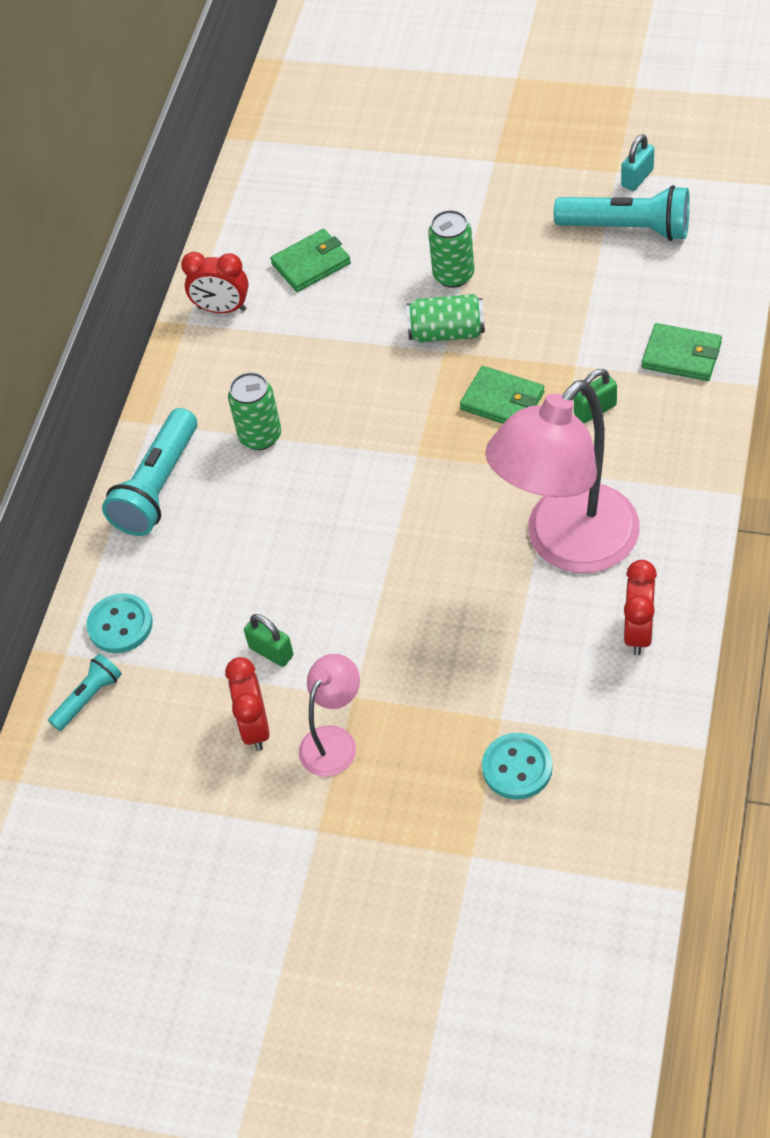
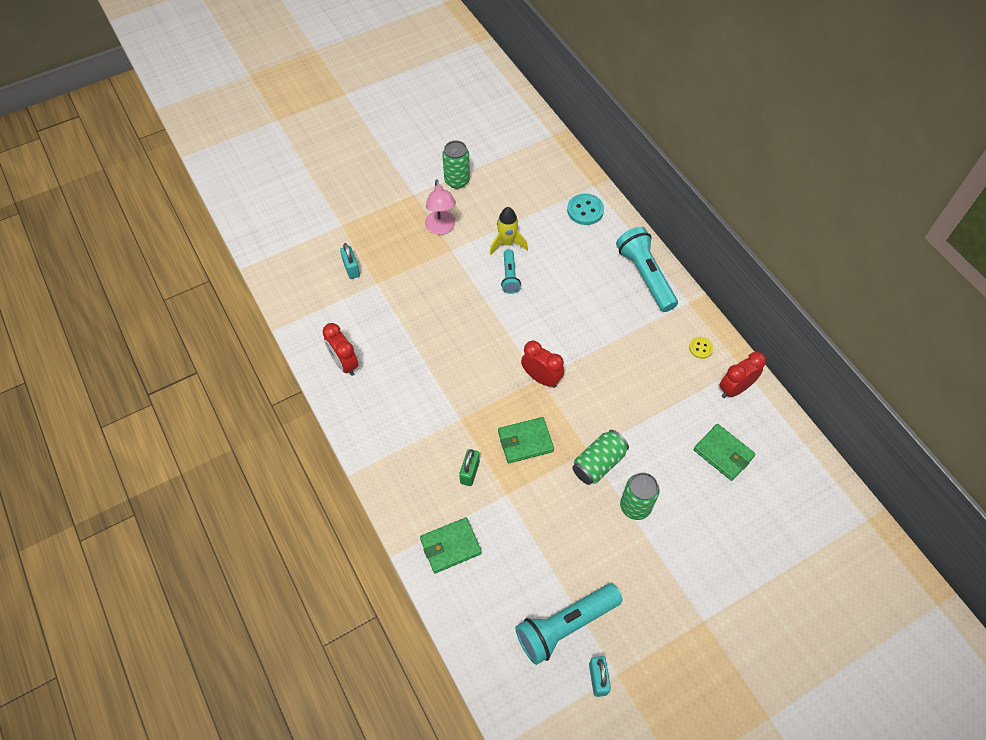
camera: 130 degrees right, 5 degrees up
turquoise flashlight [48,654,122,731] -> turquoise flashlight moved to [501,249,521,294]
red clock [225,657,270,751] -> red clock moved to [521,341,564,388]
green can [228,372,281,450] -> green can moved to [442,140,470,189]
green padlock [244,614,293,667] -> yellow rocket [490,207,528,255]
green wallet [270,229,351,292] -> green wallet turned 60 degrees counterclockwise [694,424,756,481]
turquoise button [482,733,553,800] -> turquoise padlock [340,243,360,279]
pink lamp [485,380,640,573] -> none
none -> yellow button [689,337,713,359]

